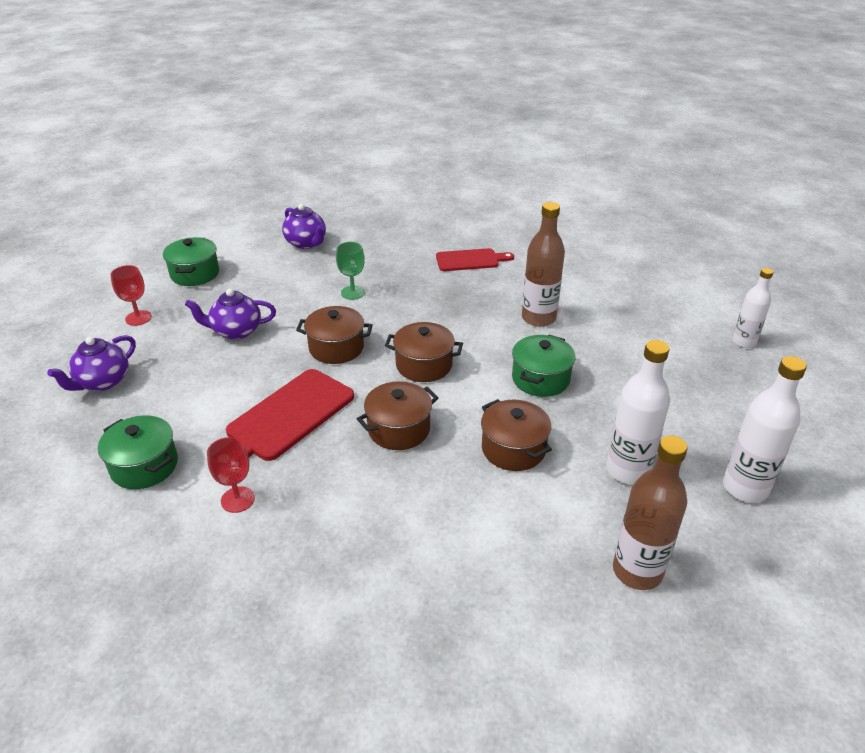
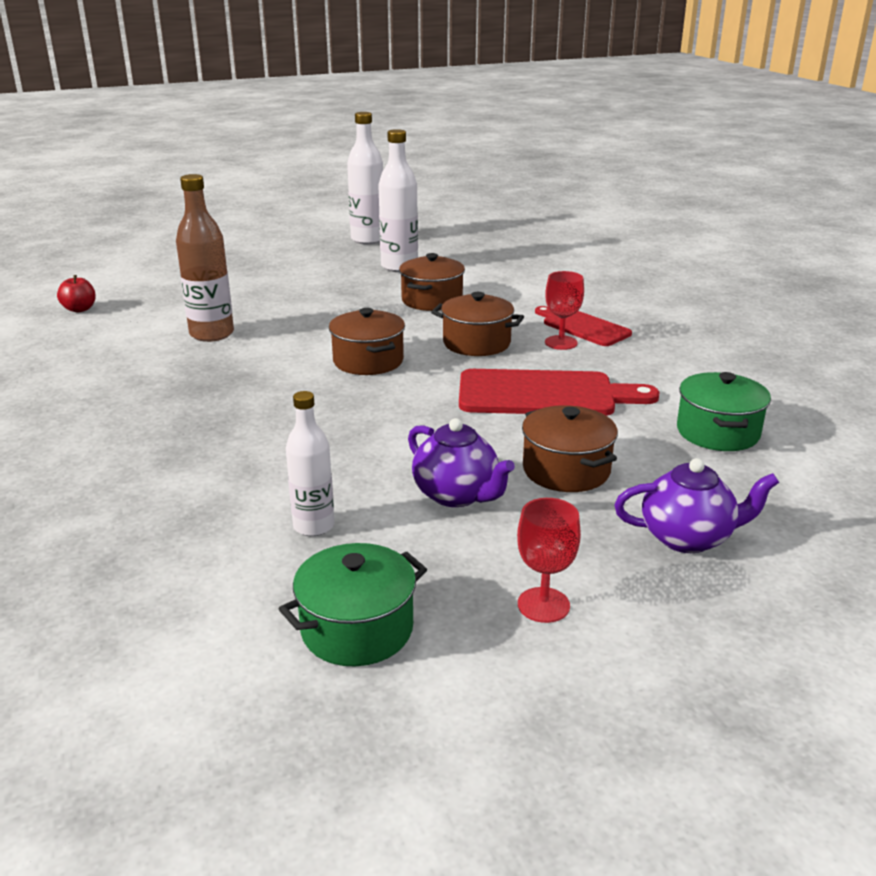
camera: 125 degrees left, 10 degrees down
red goblet [207,437,255,513] -> red goblet moved to [545,271,584,350]
purple teapot [282,204,326,249] -> none
brown pot [296,306,373,364] -> brown pot moved to [522,405,618,492]
green goblet [336,242,365,300] -> none
red cutting board [436,248,514,271] -> red cutting board moved to [535,306,632,346]
green pot [512,334,576,397] -> none
brown bottle [613,436,688,590] -> none
white bottle [732,268,773,348] -> white bottle moved to [286,391,334,536]
none -> red apple [57,275,96,312]

